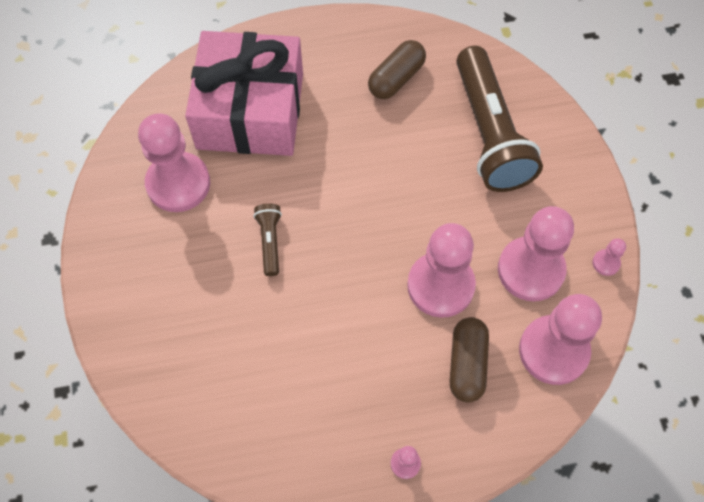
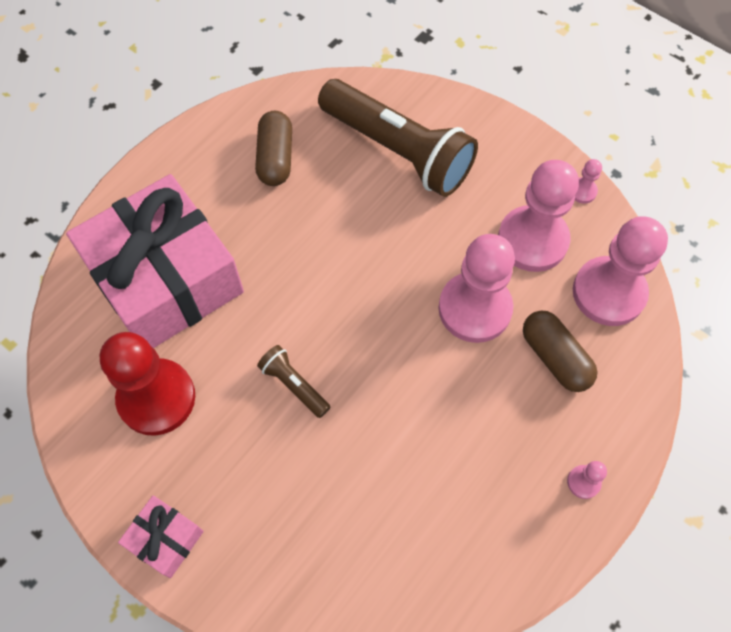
camera: 40 degrees left, 0 degrees up
pink pawn [138,113,210,212] -> red pawn [100,332,195,436]
none -> pink gift [118,495,204,578]

